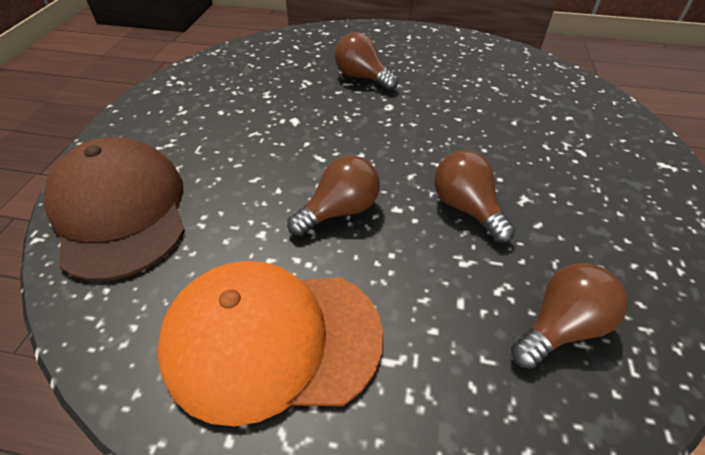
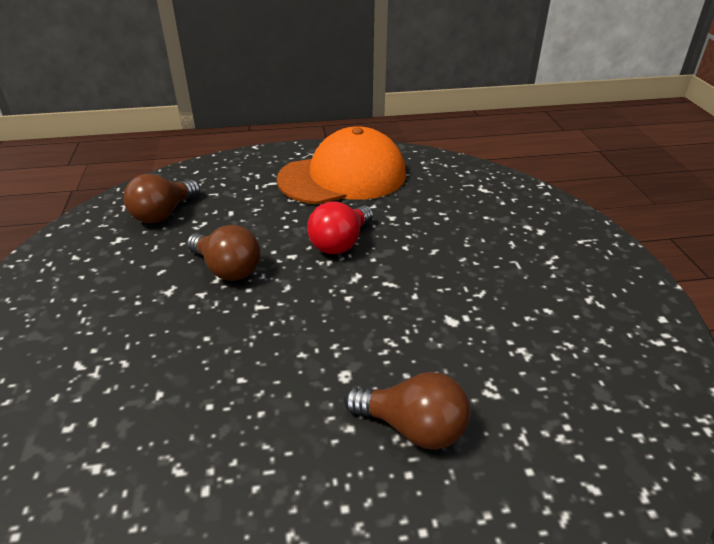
camera: 160 degrees right, 10 degrees down
brown cap [44,137,185,281] -> none
brown light bulb [287,155,380,236] -> red light bulb [307,201,373,254]

